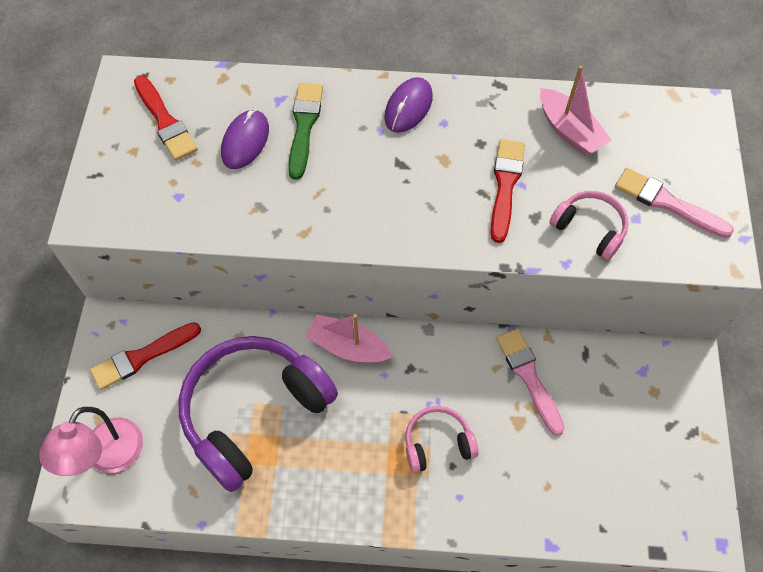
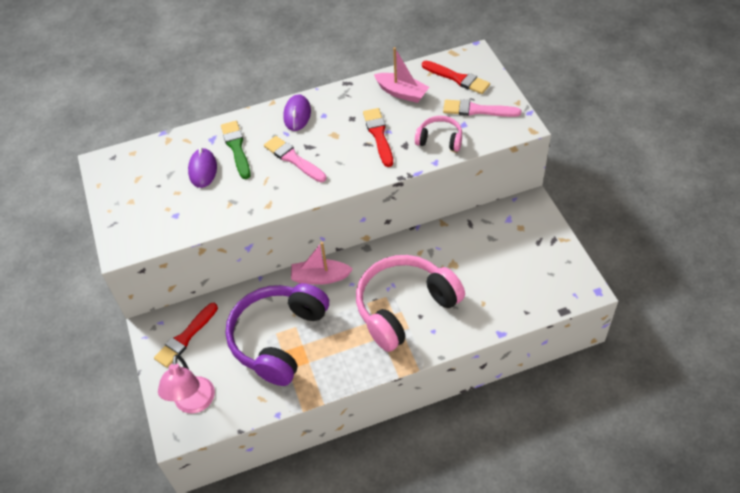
camera: 20 degrees left, 10 degrees down
red brush [134,76,198,161] -> red brush moved to [422,61,490,94]
pink headphones [405,406,478,473] -> pink headphones [356,255,465,352], size x2.10
pink brush [496,329,565,436] -> pink brush moved to [264,136,327,182]

